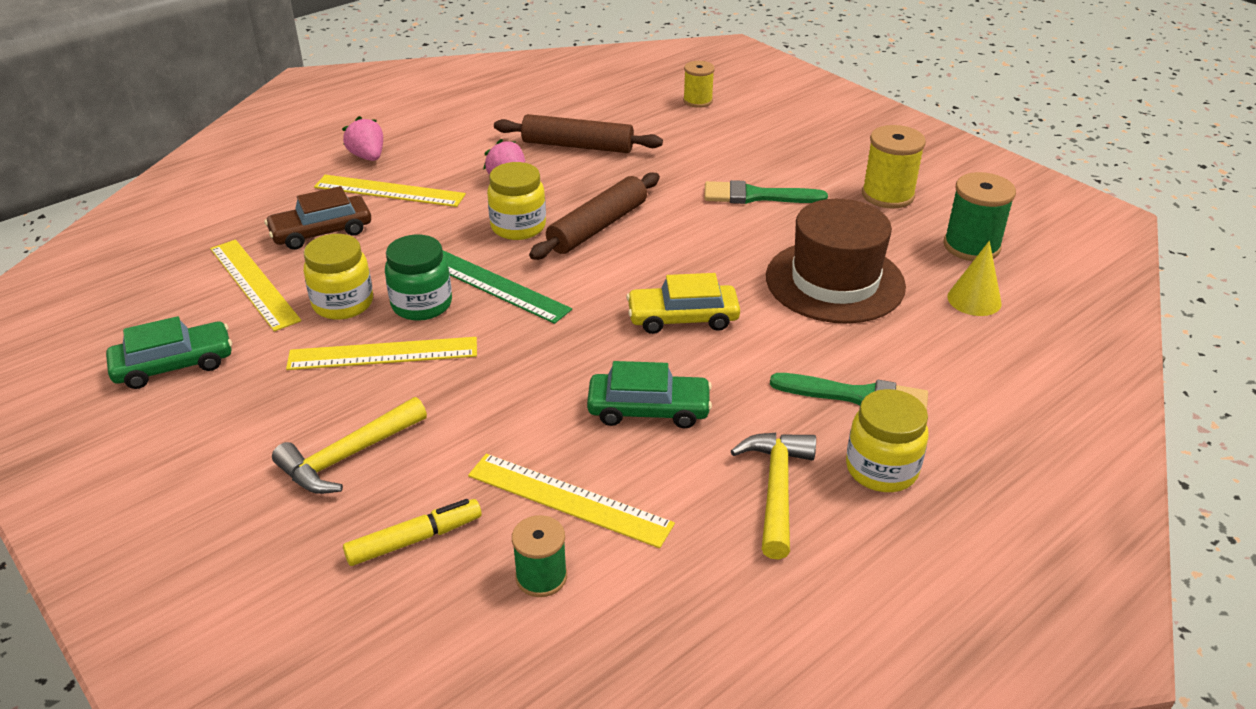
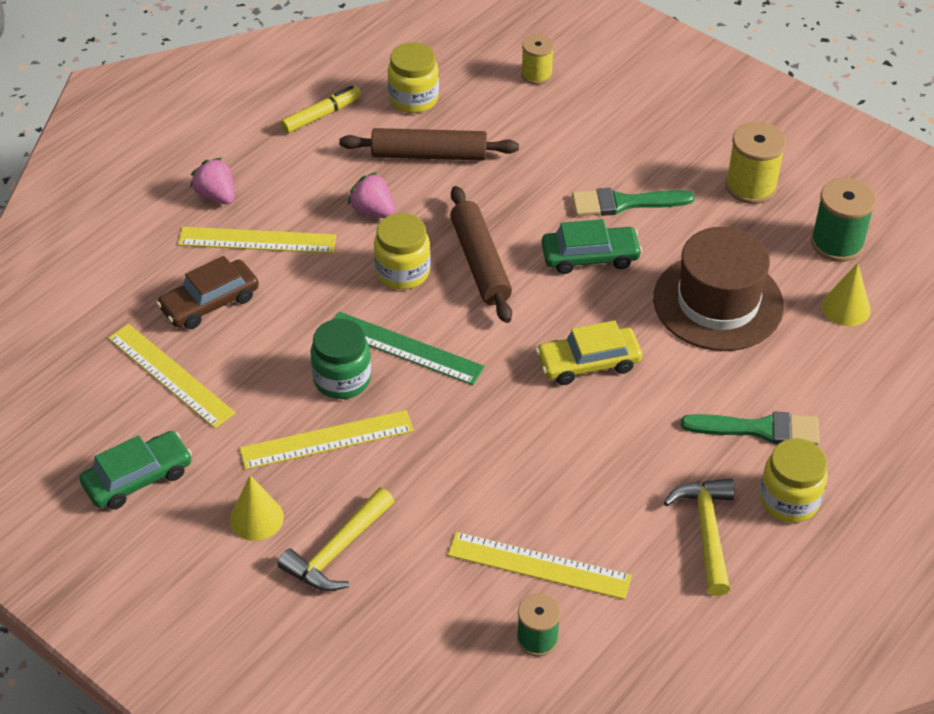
camera: 10 degrees left, 10 degrees up
yellow jar [303,234,373,320] -> yellow jar moved to [388,42,439,113]
yellow marker [343,499,482,566] -> yellow marker moved to [281,86,361,133]
brown rolling pin [529,172,660,260] -> brown rolling pin turned 45 degrees counterclockwise [450,186,512,323]
green car [587,361,712,428] -> green car moved to [542,219,642,274]
none -> yellow cone [230,475,284,541]

